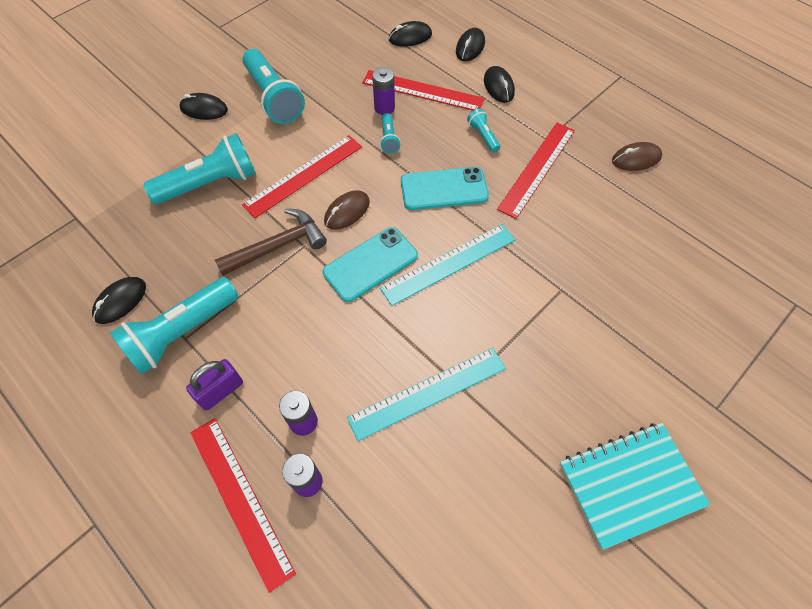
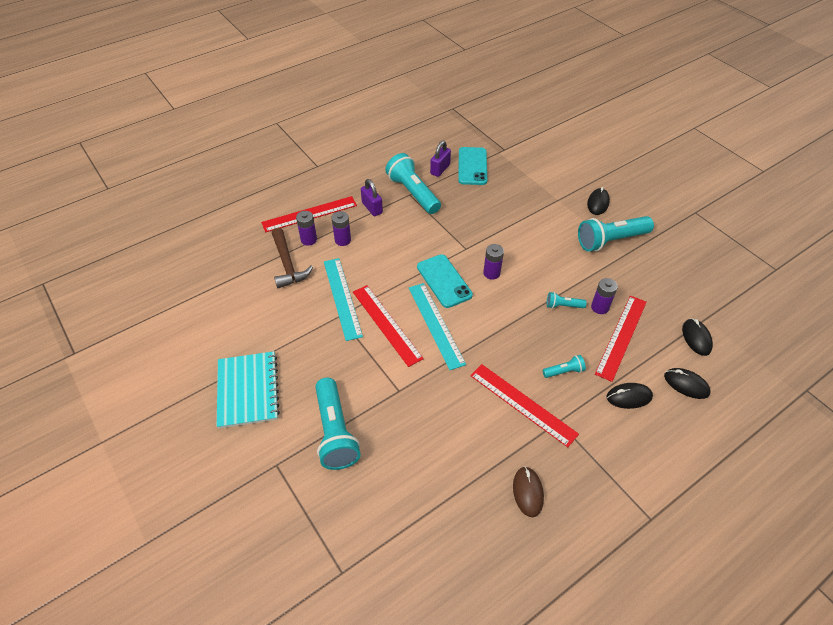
camera: 100 degrees right, 10 degrees down
black mouse [92,277,146,324] -> purple padlock [430,141,451,177]
turquoise flashlight [143,133,256,204] -> turquoise flashlight moved to [315,378,361,470]
brown hammer [215,209,327,276] -> brown hammer moved to [272,228,313,289]
red ruler [242,135,362,218] -> red ruler moved to [353,285,424,367]
brown mouse [324,190,370,230] -> purple battery [483,244,504,280]
turquoise phone [401,167,489,210] -> turquoise phone moved to [458,147,487,185]

